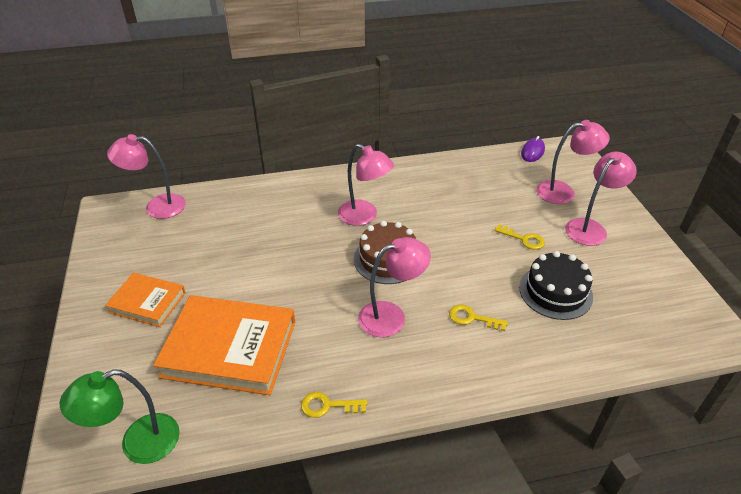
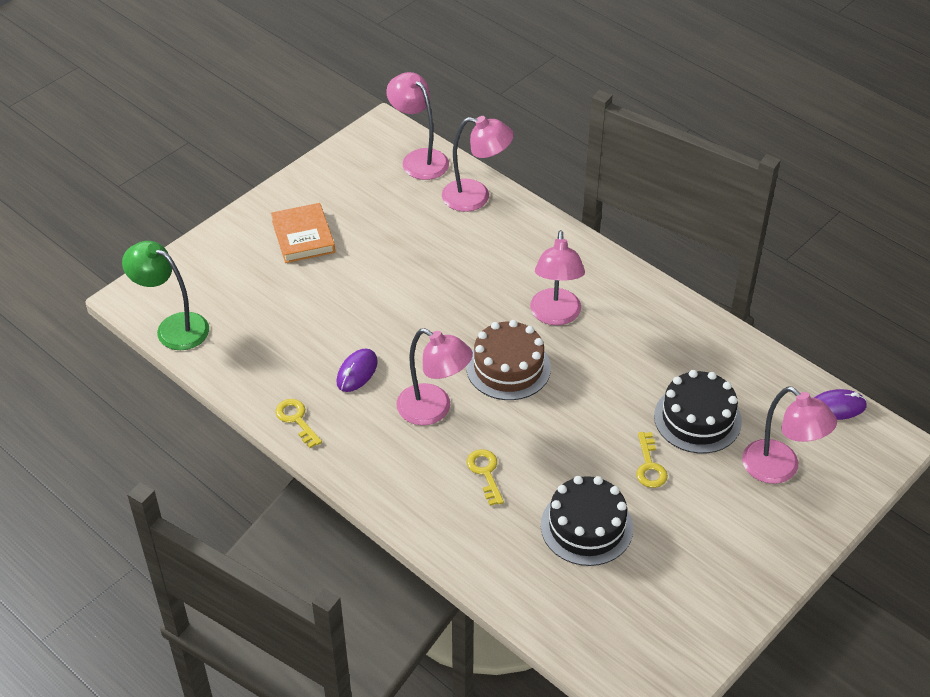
camera: 55 degrees right, 5 degrees up
orange book [153,295,295,395] -> none
pink lamp [565,152,637,246] -> pink lamp moved to [442,116,514,212]
none -> purple mouse [337,348,378,392]
none -> black cake [654,370,742,453]

